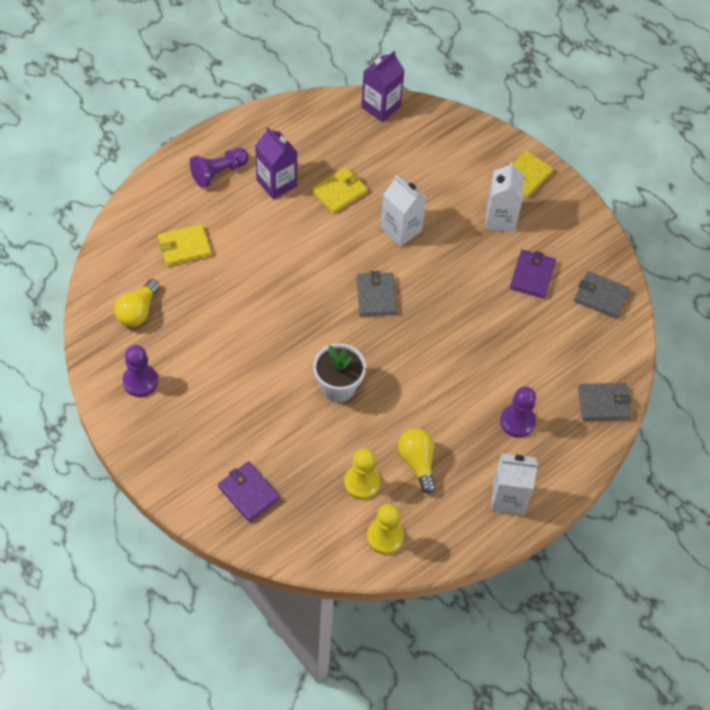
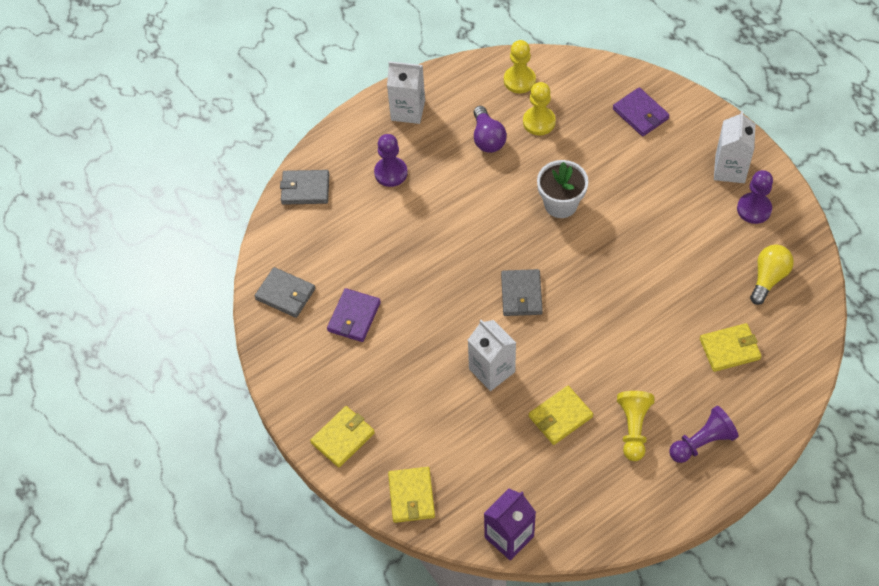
camera: 170 degrees left, 0 degrees up
purple carton [255,127,297,199] -> yellow pawn [617,391,655,461]
yellow light bulb [398,428,436,494] -> purple light bulb [474,106,507,153]
white carton [485,161,524,232] -> white carton moved to [714,111,755,183]
none -> yellow wallet [388,467,435,523]

